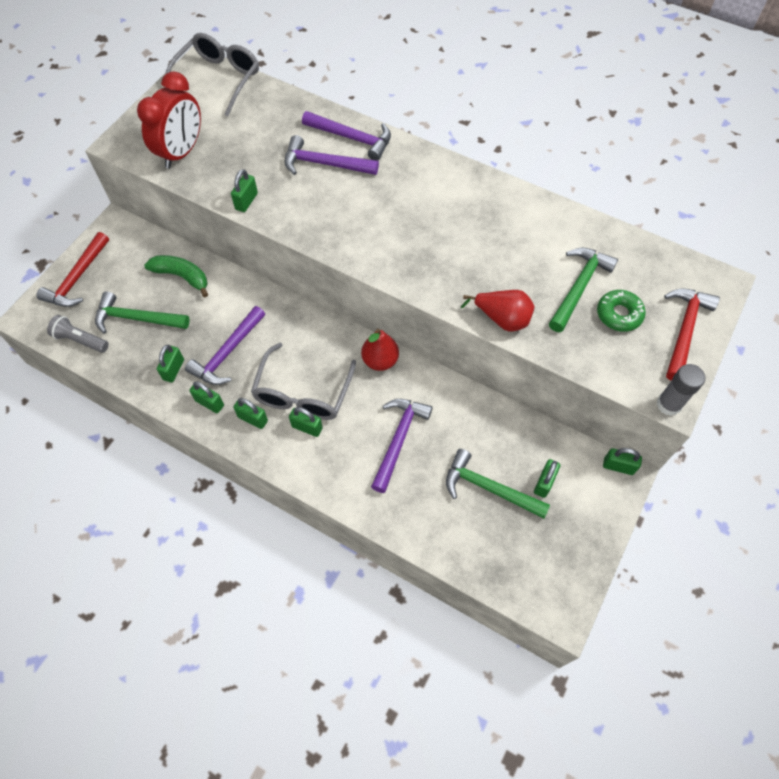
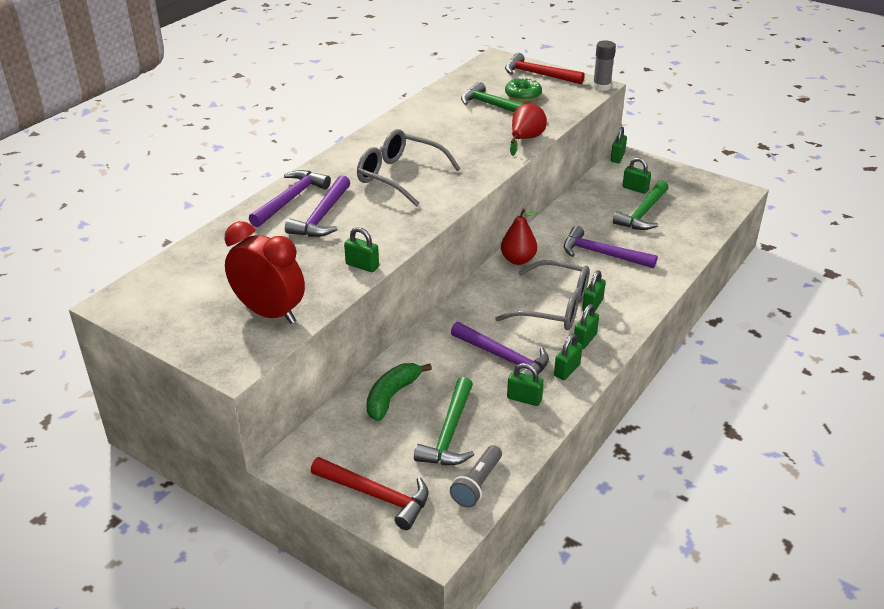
camera: 85 degrees left, 25 degrees down
grey glasses [164,33,259,117] -> grey glasses moved to [357,129,461,207]

